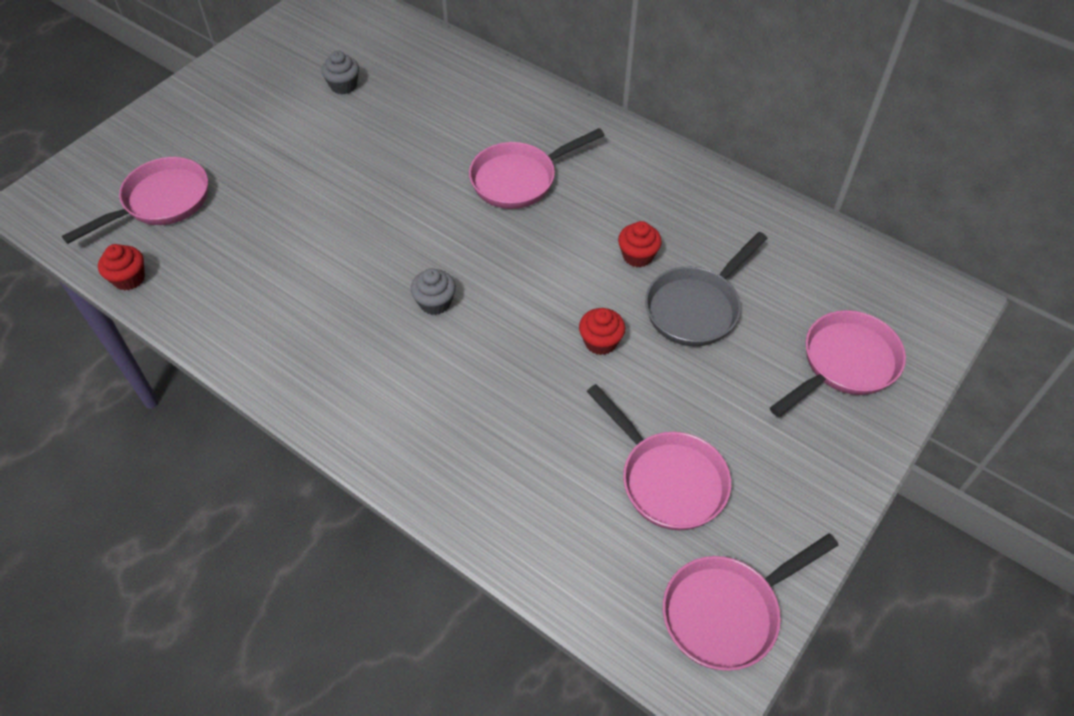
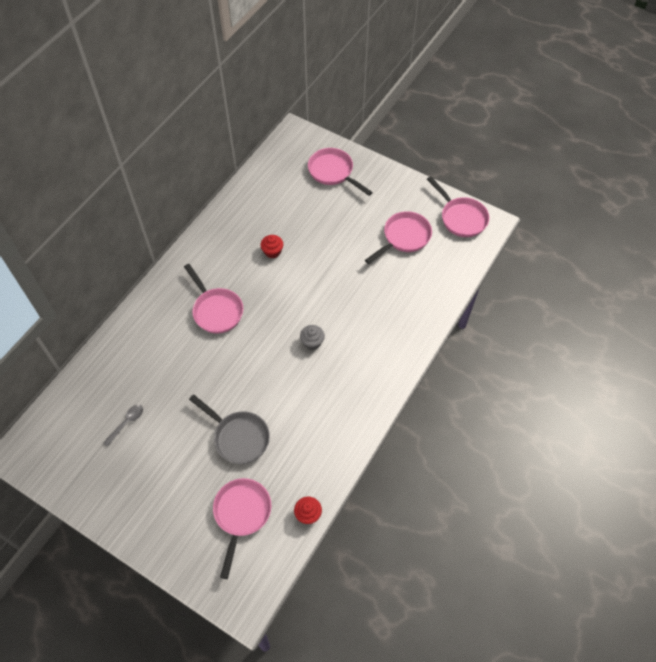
camera: 95 degrees left, 5 degrees up
pink pan [62,157,208,244] -> pink pan turned 60 degrees clockwise [213,478,271,579]
grey cupcake [321,51,359,95] -> grey spoon [103,405,143,447]
red cupcake [579,308,625,355] -> none
grey pan [645,232,768,346] -> grey pan moved to [189,394,270,464]

